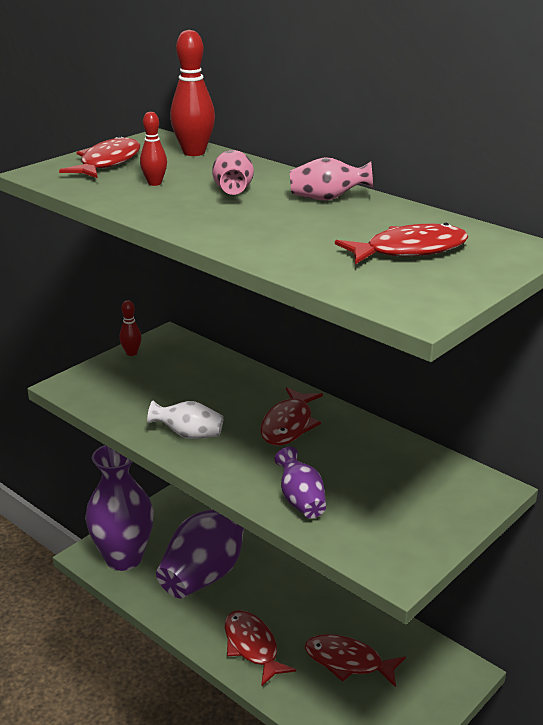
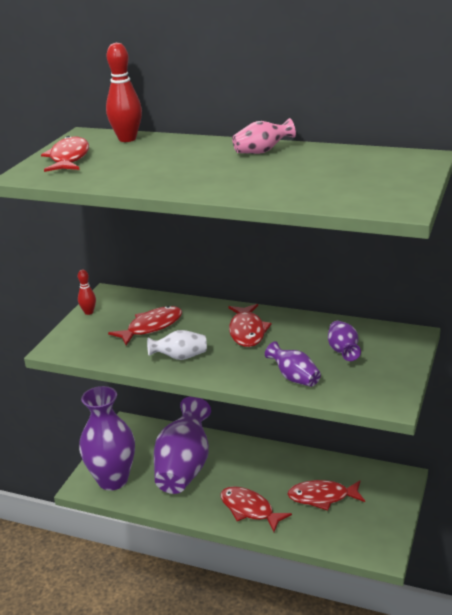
camera: 20 degrees left, 0 degrees up
red bowling pin [140,112,167,186] -> none
pink vase [212,150,254,195] -> none
red fish [335,223,469,264] -> red fish moved to [108,306,182,346]
none -> purple vase [328,321,361,361]

